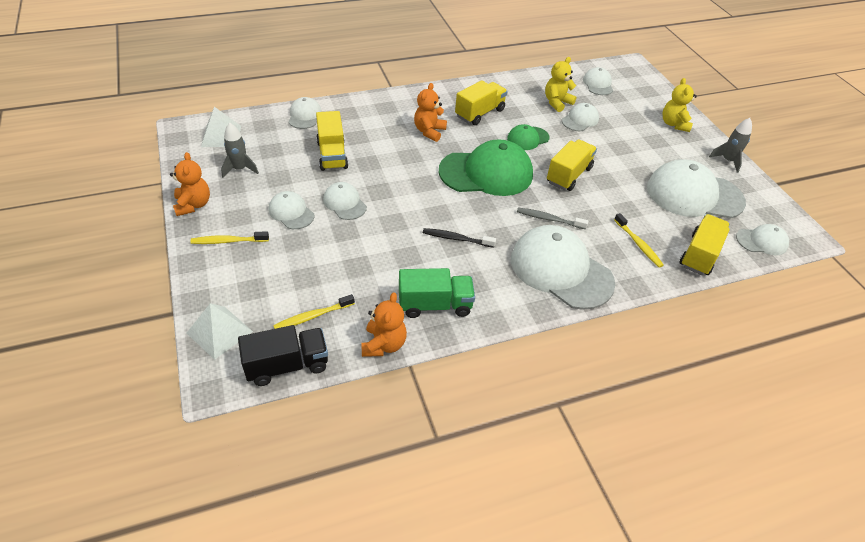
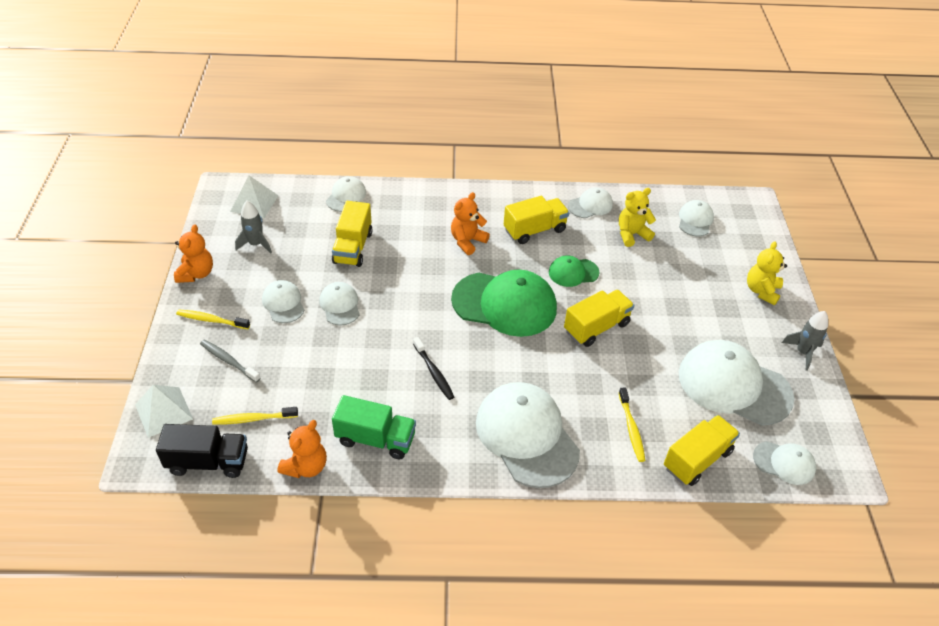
camera: 20 degrees right, 0 degrees up
black toothbrush [423,228,496,248] -> black toothbrush turned 150 degrees counterclockwise [413,337,454,400]
grey toothbrush [517,208,588,229] -> grey toothbrush moved to [200,340,261,383]
white cap [562,103,599,131] -> white cap moved to [568,187,613,218]

